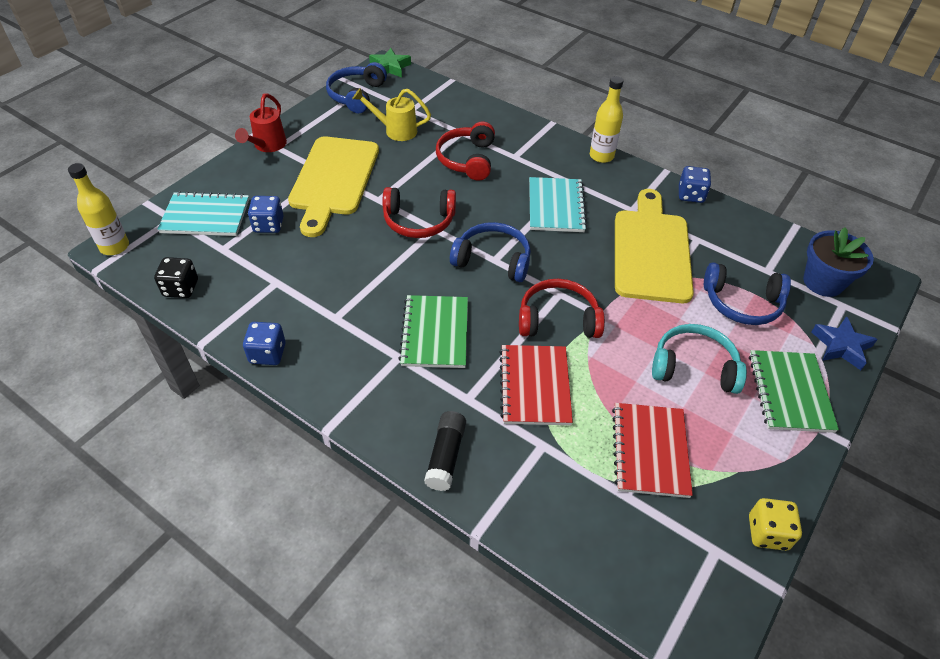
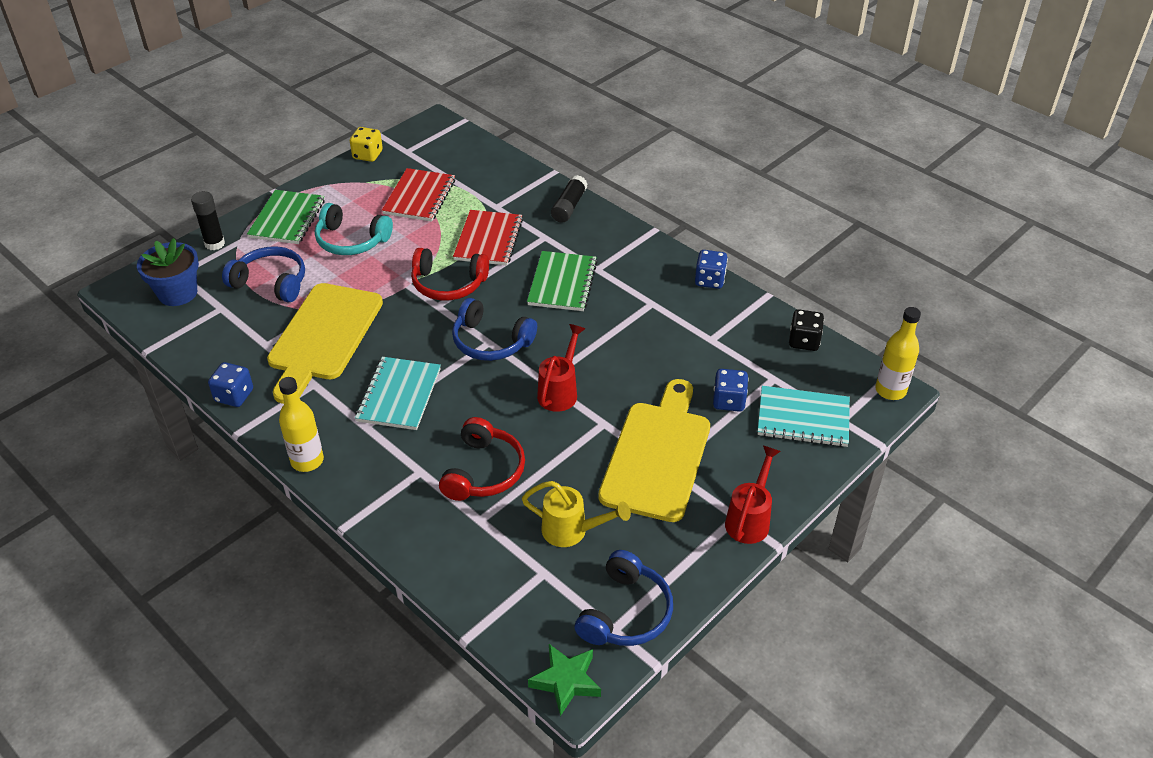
camera: 170 degrees left, 5 degrees down
red headphones [382,187,456,238] -> red watering can [537,324,585,412]
blue star [811,316,878,370] -> black glue stick [191,191,225,250]

